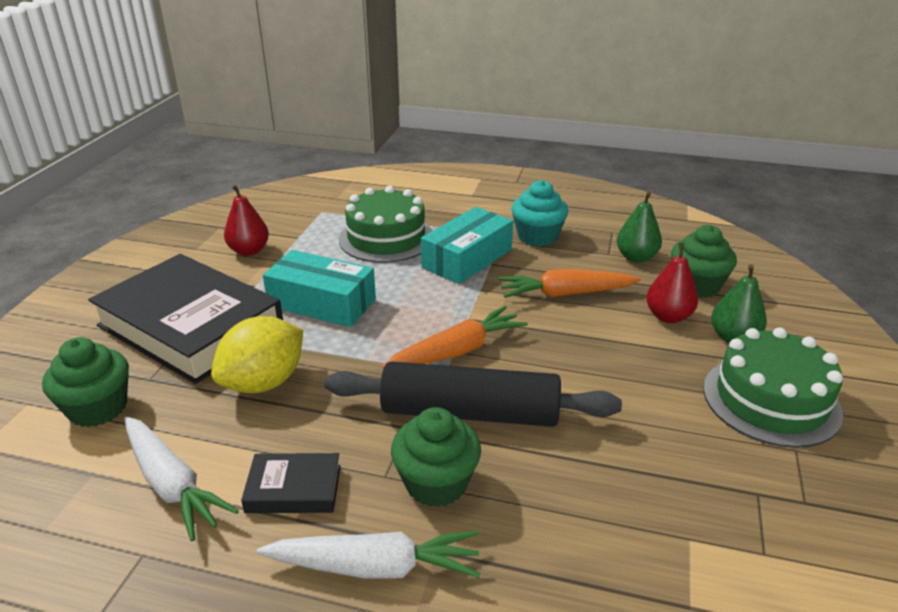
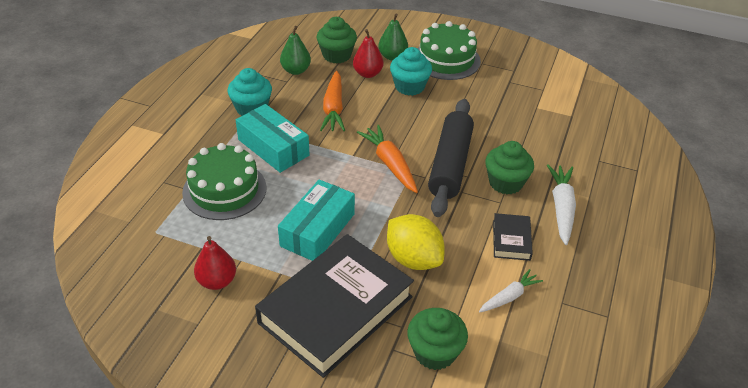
camera: 85 degrees left, 10 degrees up
white carrot [124,416,239,541] -> white carrot [479,269,543,312], size x0.63
none -> turquoise cupcake [390,47,432,96]

